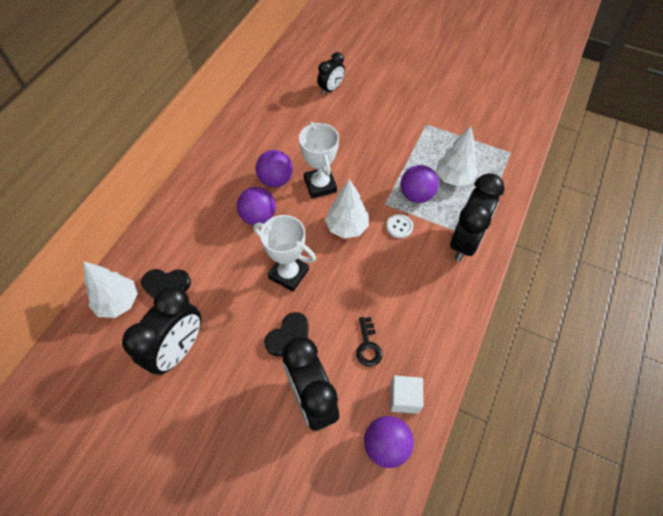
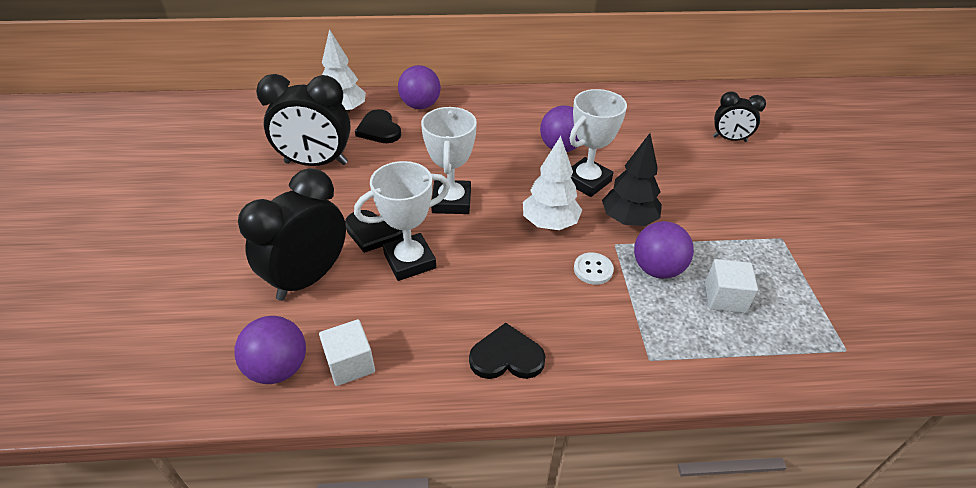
camera: 60 degrees right, 15 degrees down
purple ball [237,187,276,225] -> purple ball moved to [398,65,441,109]
black key [356,317,383,367] -> none
white tree [436,126,478,187] -> white cube [705,259,758,313]
black clock [450,173,505,261] -> none
none -> white trophy [354,161,450,281]
none -> black heart [469,323,545,379]
none -> black tree [602,133,662,226]

